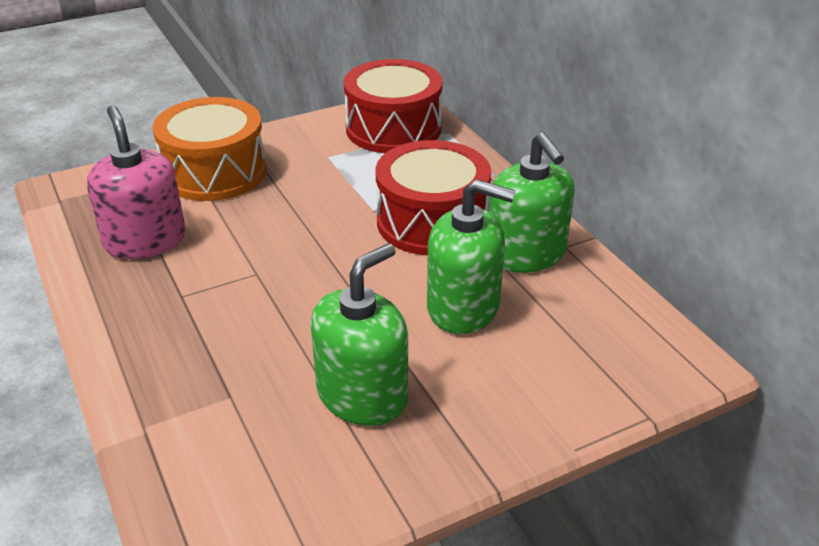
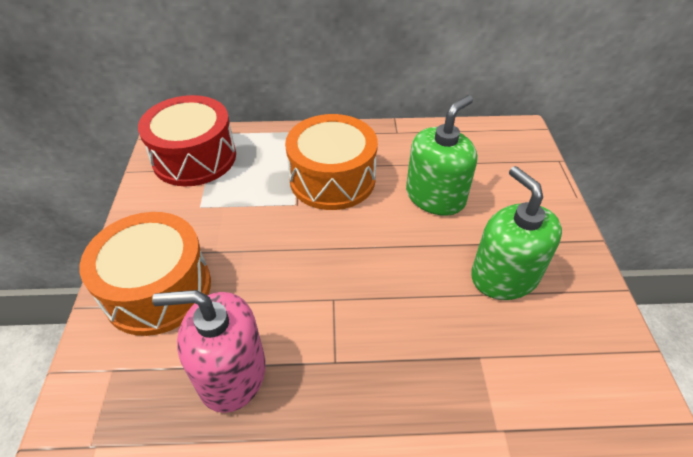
camera: 65 degrees left, 10 degrees up
red drum [376,140,491,255] -> orange drum [285,114,378,210]
green soap dispenser [489,133,575,273] -> none

